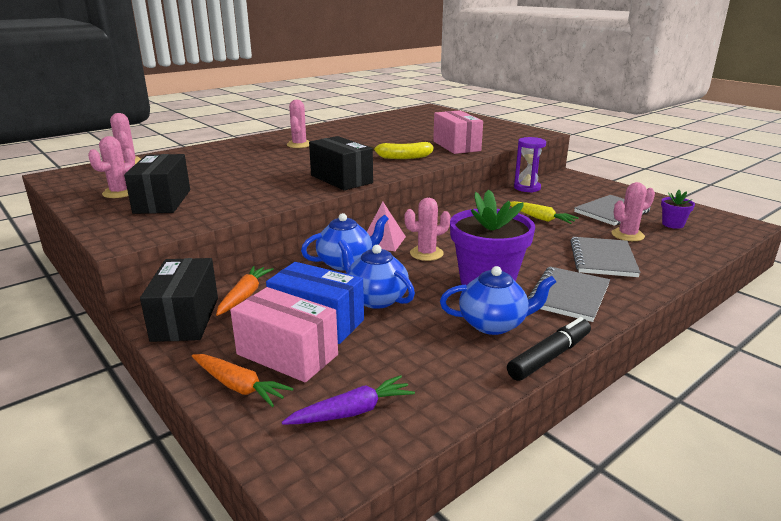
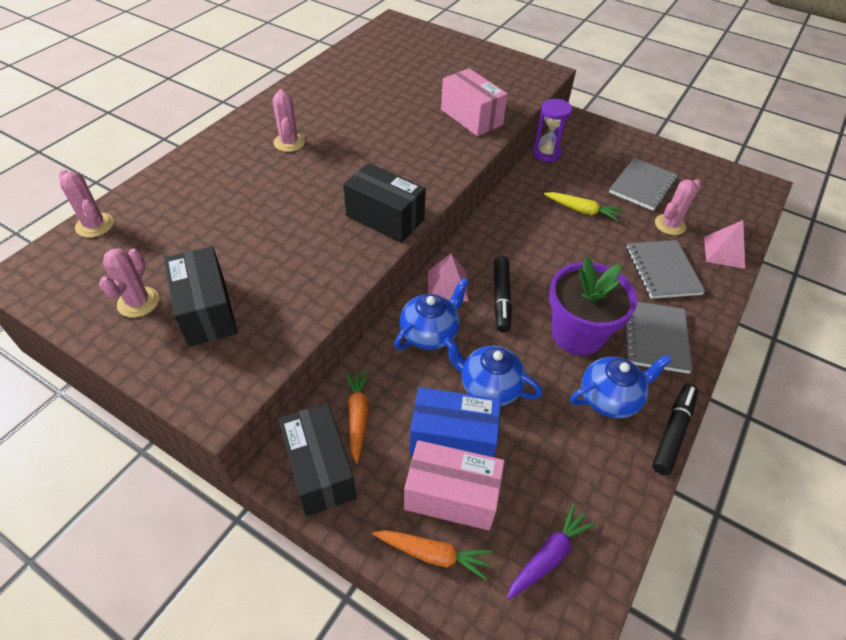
camera: 20 degrees left, 25 degrees up
yellow banana [369,142,434,159] -> none
pink cactus [404,198,451,261] -> black marker [494,256,512,332]
purple flower pot [661,190,695,229] -> none
none -> pink pyramid [704,220,745,269]

